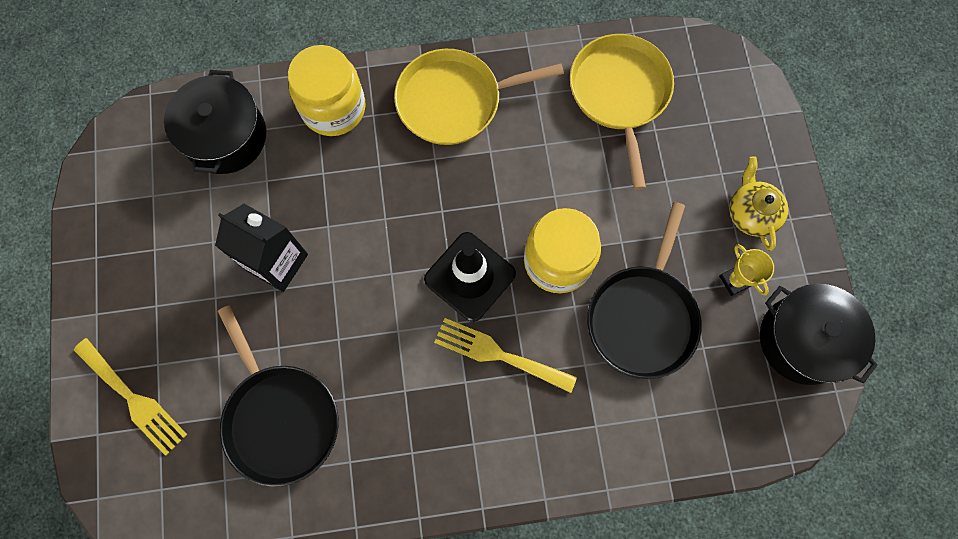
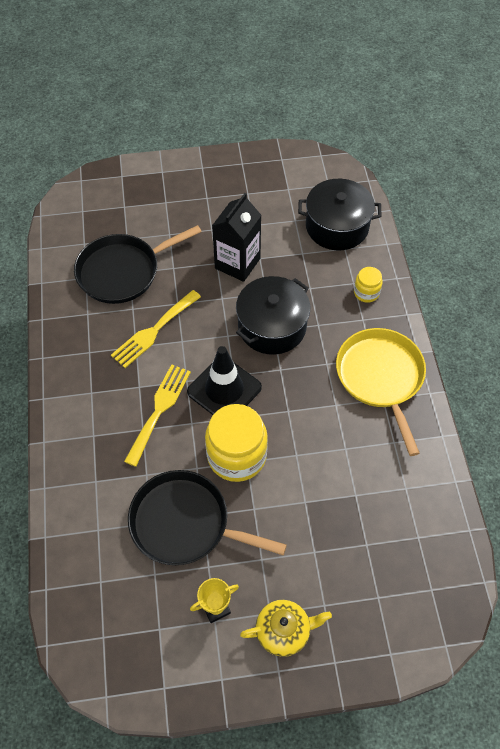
camera: 90 degrees right, 15 degrees down
yellow fork [74,338,187,456] -> yellow fork moved to [111,290,201,368]
yellow jar [288,45,365,136] -> yellow jar [354,267,383,303], size x0.50
yellow pan [570,34,674,190] -> none
black pot [760,284,878,385] -> black pot moved to [236,276,310,355]

